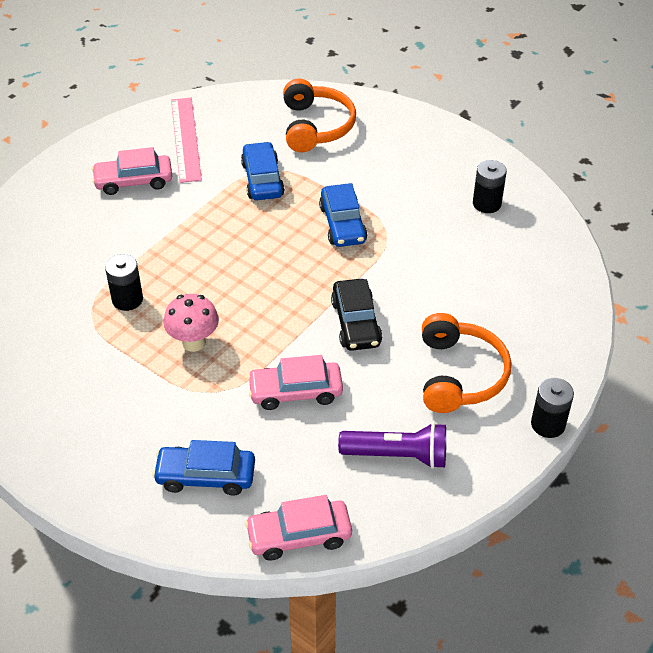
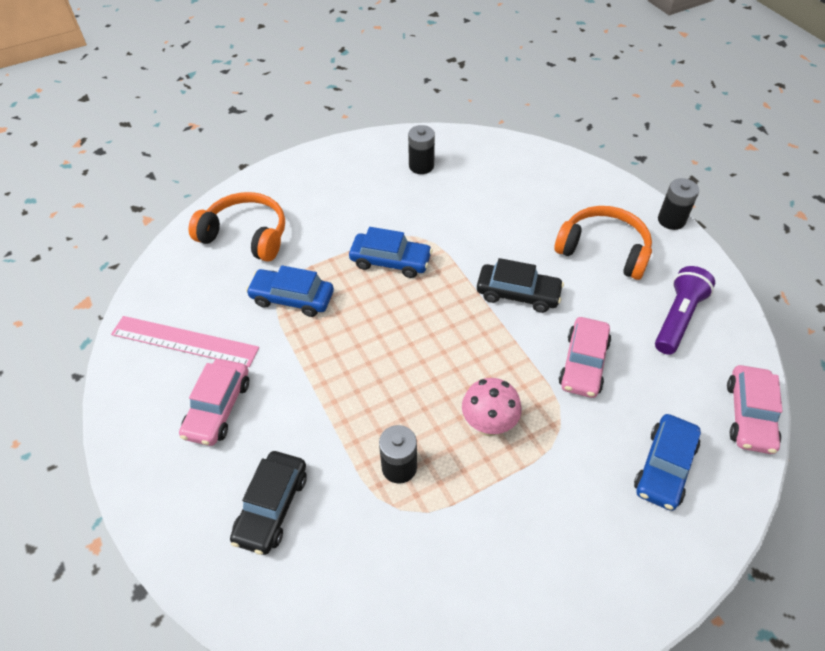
camera: 65 degrees left, 5 degrees up
none -> black car [230,451,307,555]

